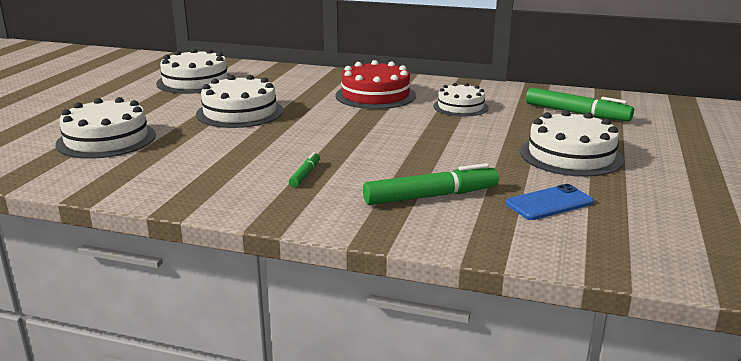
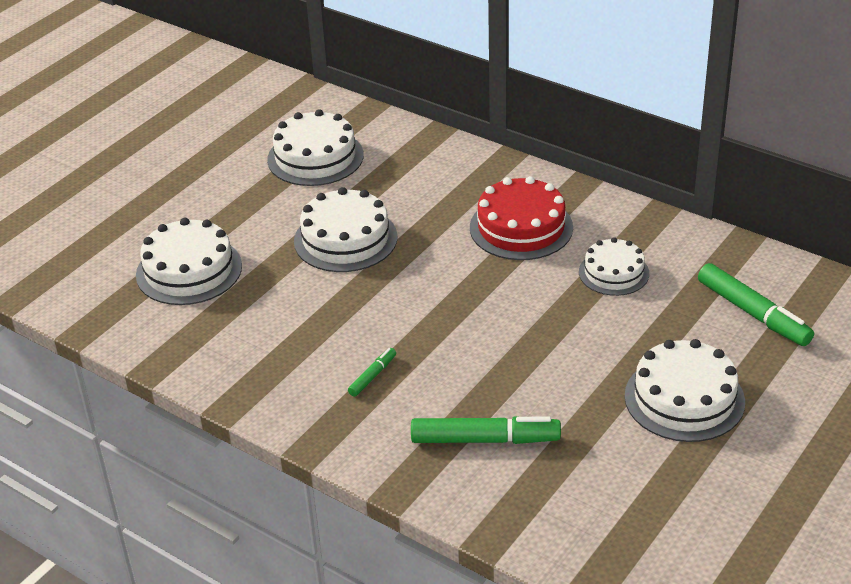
camera: 20 degrees right, 15 degrees up
blue phone [506,184,594,220] -> none

